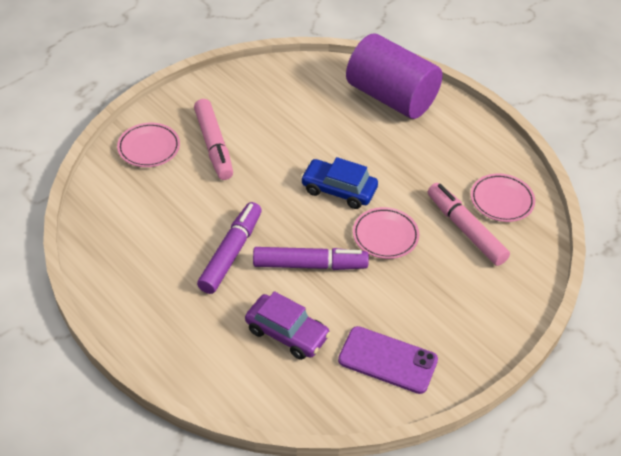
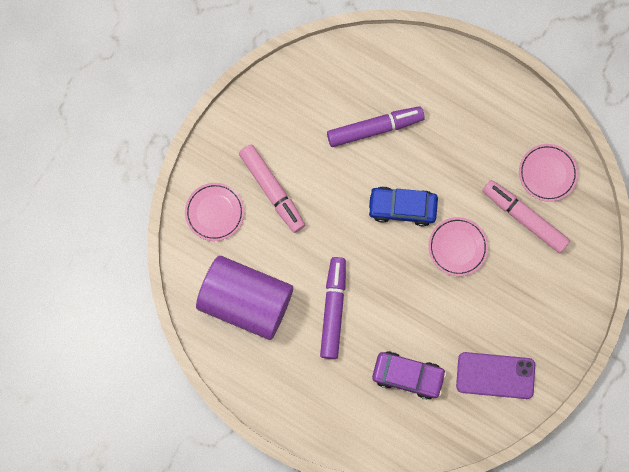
camera: 15 degrees left, 30 degrees up
purple marker [253,247,369,270] -> purple marker moved to [327,106,425,147]
purple cylinder [346,34,443,119] -> purple cylinder moved to [196,256,293,340]

